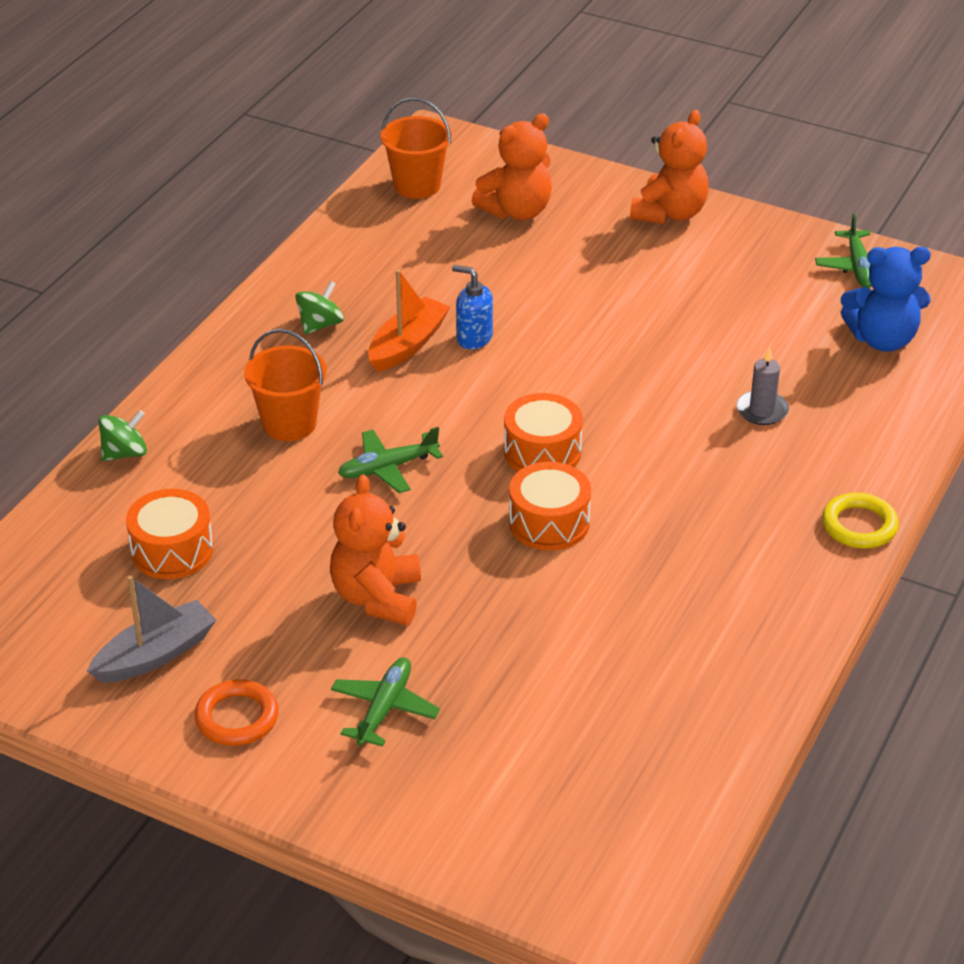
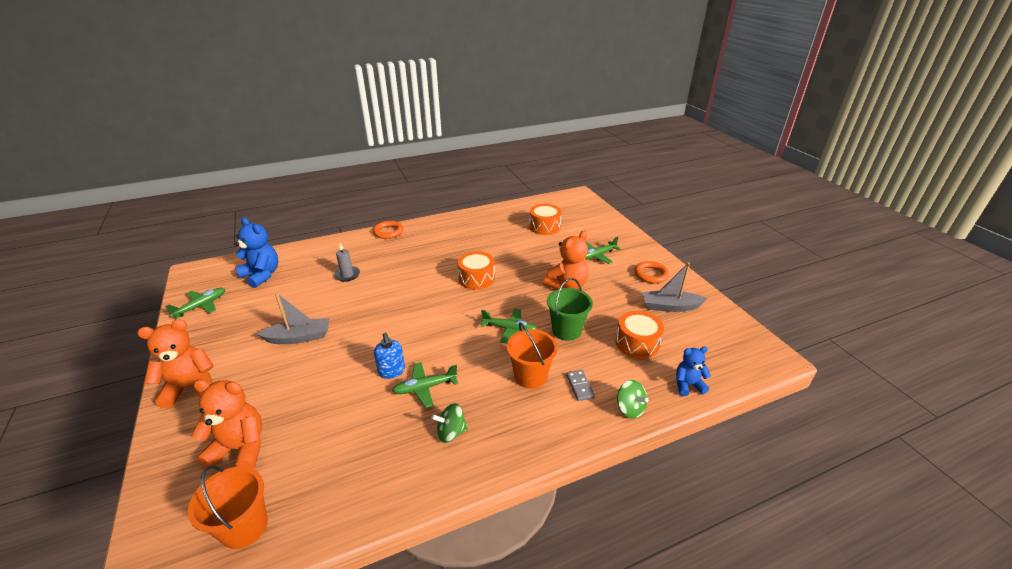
camera: 140 degrees left, 5 degrees down
green spinning top [99,410,147,461] -> green spinning top turned 135 degrees counterclockwise [617,380,648,419]
orange boat [368,269,450,372] -> green plane [392,362,458,408]
orange drum [504,393,583,471] -> orange drum moved to [529,204,562,235]
yellow ring [822,492,899,549] -> orange ring [373,221,403,239]
none -> grey boat [257,292,329,344]
none -> green bucket [547,278,593,341]
none -> grey domino [566,370,595,401]
none -> blue teddy bear [676,347,711,396]

